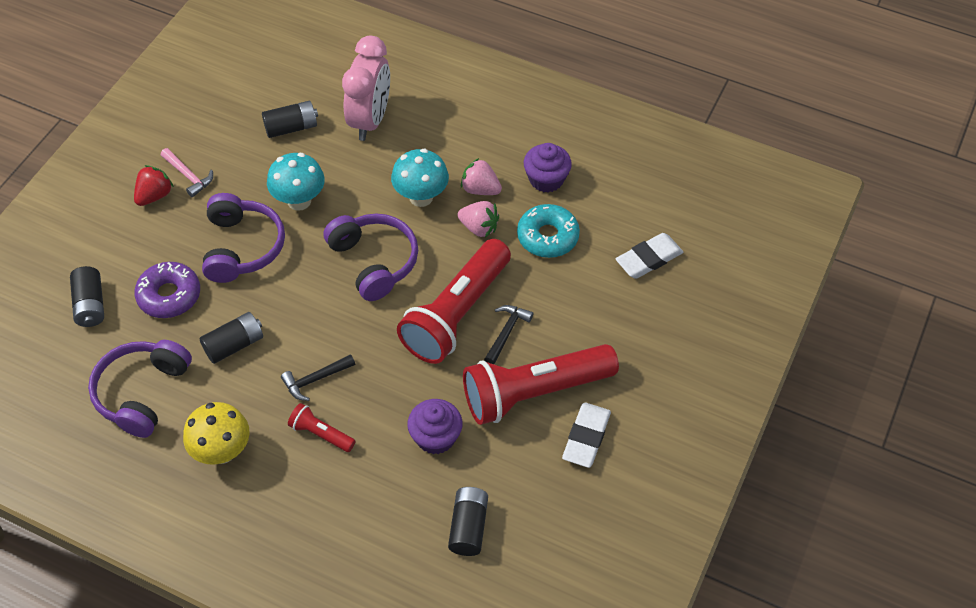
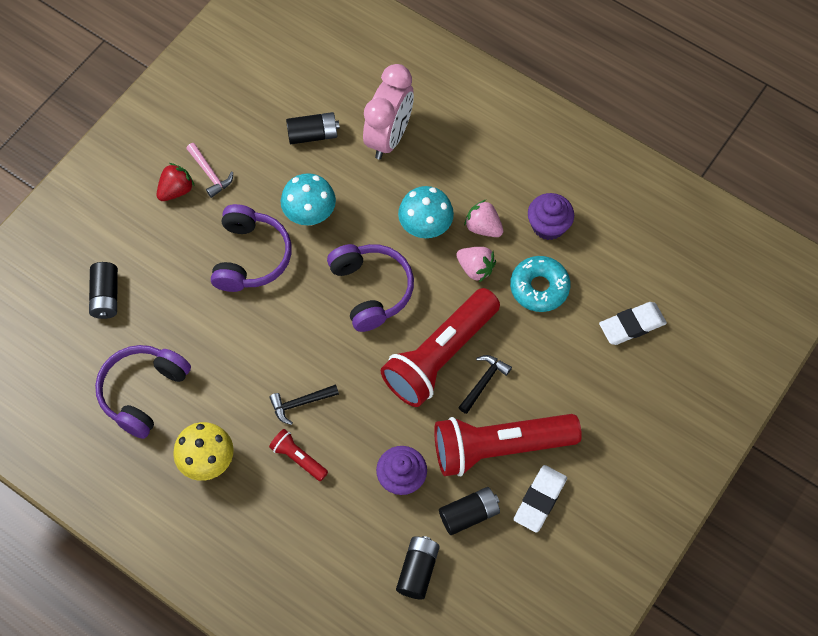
camera: 10 degrees right, 10 degrees up
purple donut [135,262,200,318] -> none
black battery [199,312,263,364] -> black battery moved to [439,487,500,535]

